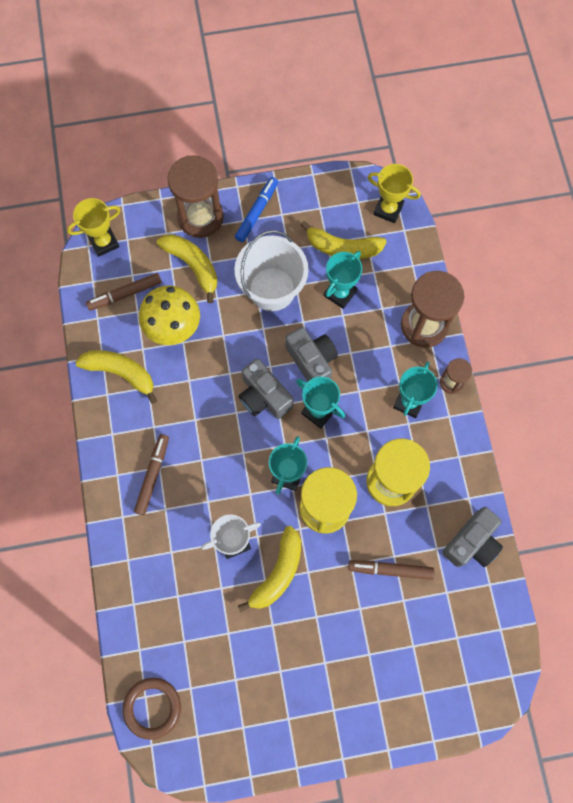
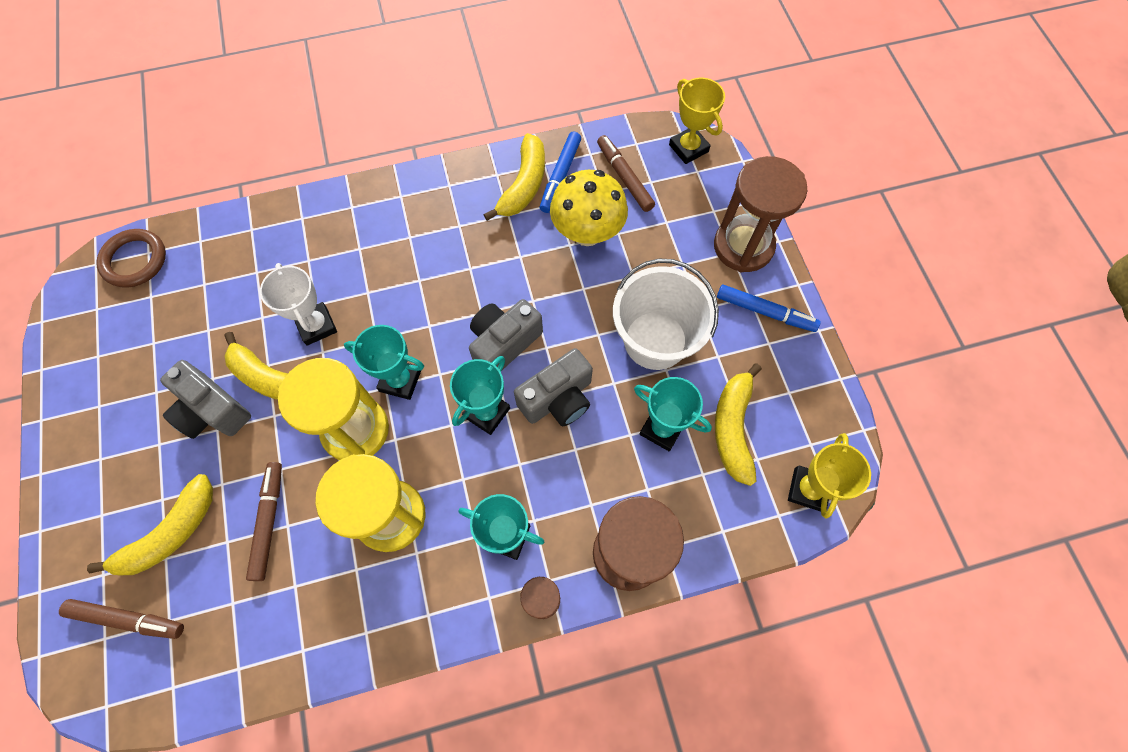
camera: 85 degrees right, 5 degrees down
brown marker [134,434,169,515] -> brown marker moved to [59,599,184,639]
yellow banana [157,234,217,303] -> yellow banana moved to [87,474,213,575]
grey camera [442,507,503,567] -> grey camera moved to [160,360,251,439]
none -> blue marker [540,132,581,213]

